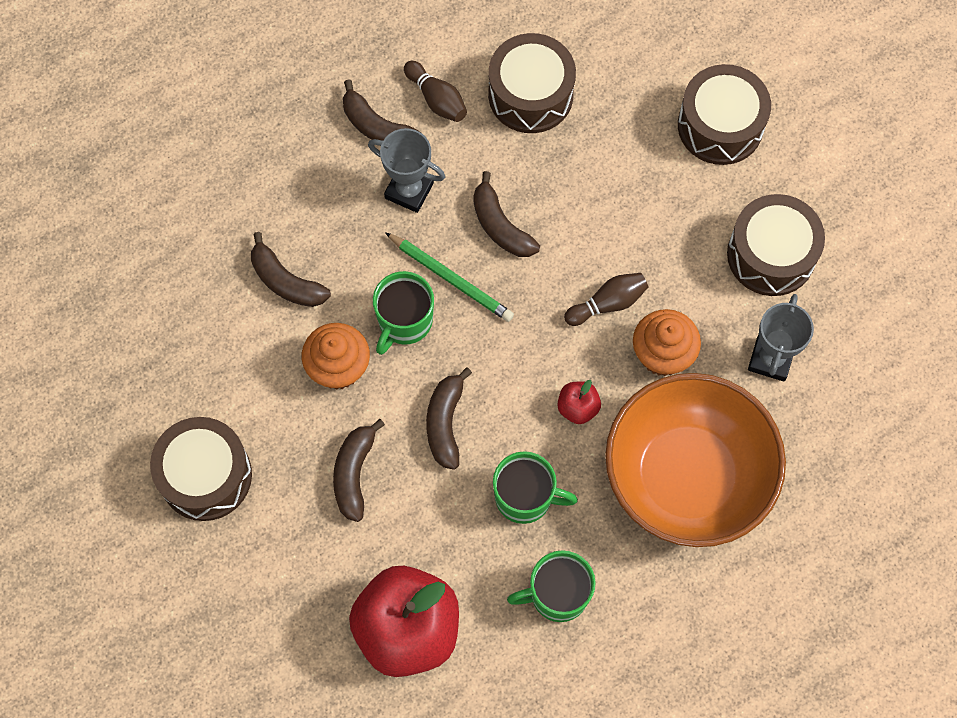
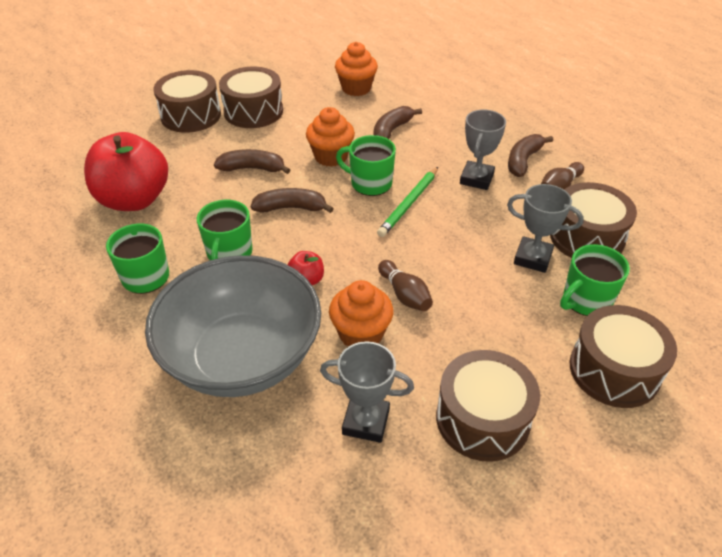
camera: 85 degrees right, 25 degrees down
brown banana [473,171,540,257] -> none
orange bowl [605,373,786,547] -> grey bowl [145,255,321,397]
none -> brown drum [153,70,221,133]
none -> orange cupcake [335,42,378,96]
none -> grey trophy [507,184,584,273]
none -> green mug [560,244,630,316]

